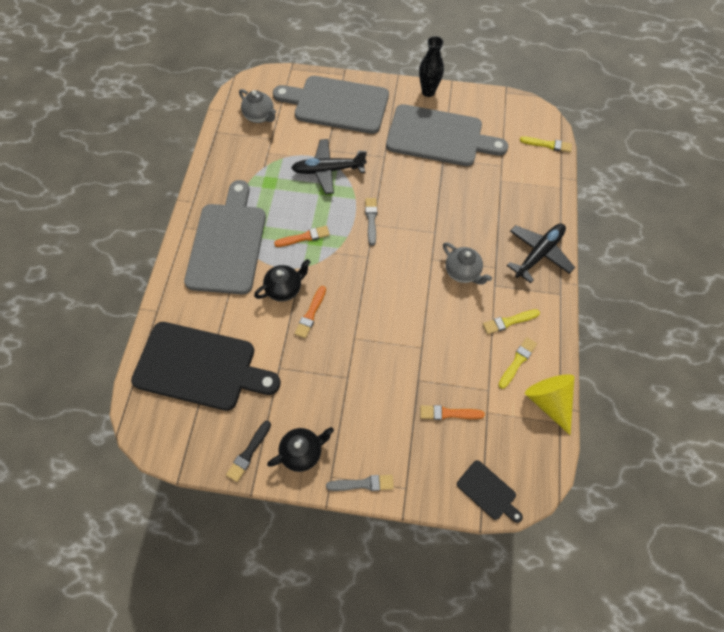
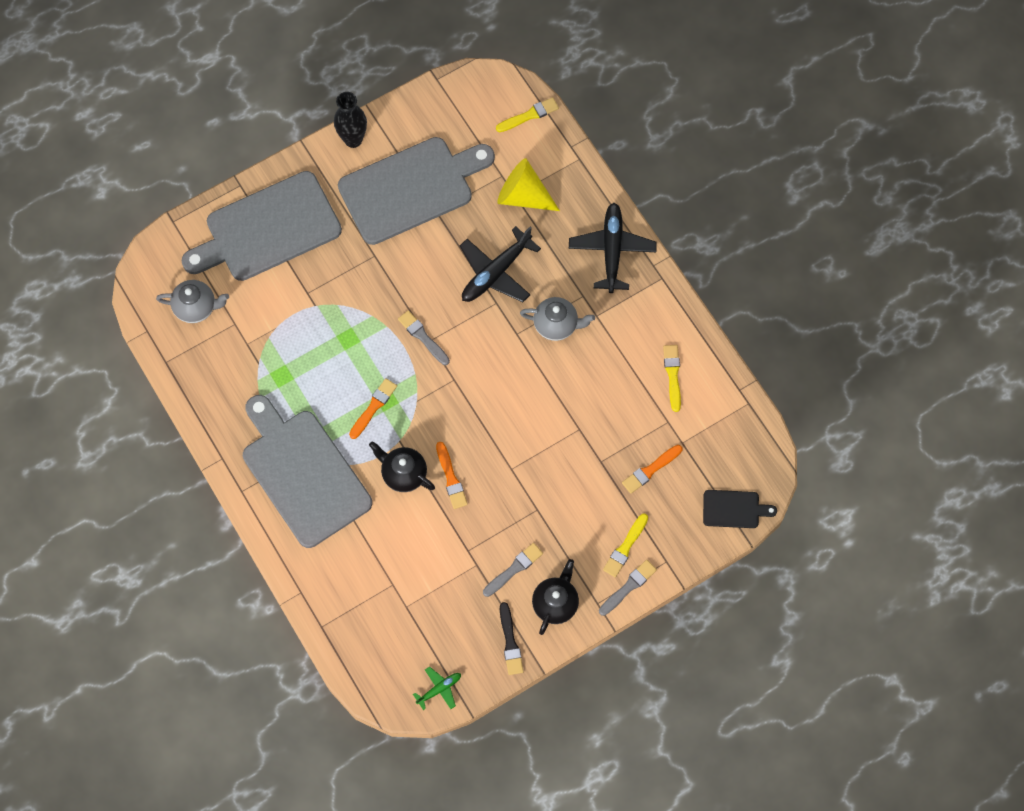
camera: 40 degrees left, 5 degrees up
black cutting board [131,322,281,411] -> none
black teapot [254,259,310,302] -> black teapot turned 75 degrees counterclockwise [369,441,435,492]
black plane [291,139,367,194] -> black plane moved to [460,226,541,302]
yellow brush [483,309,540,334] -> yellow brush moved to [603,513,648,577]
yellow cone [525,374,575,435] -> yellow cone moved to [497,158,560,211]
none -> green plane [413,667,461,710]
none -> grey brush [483,543,543,597]

